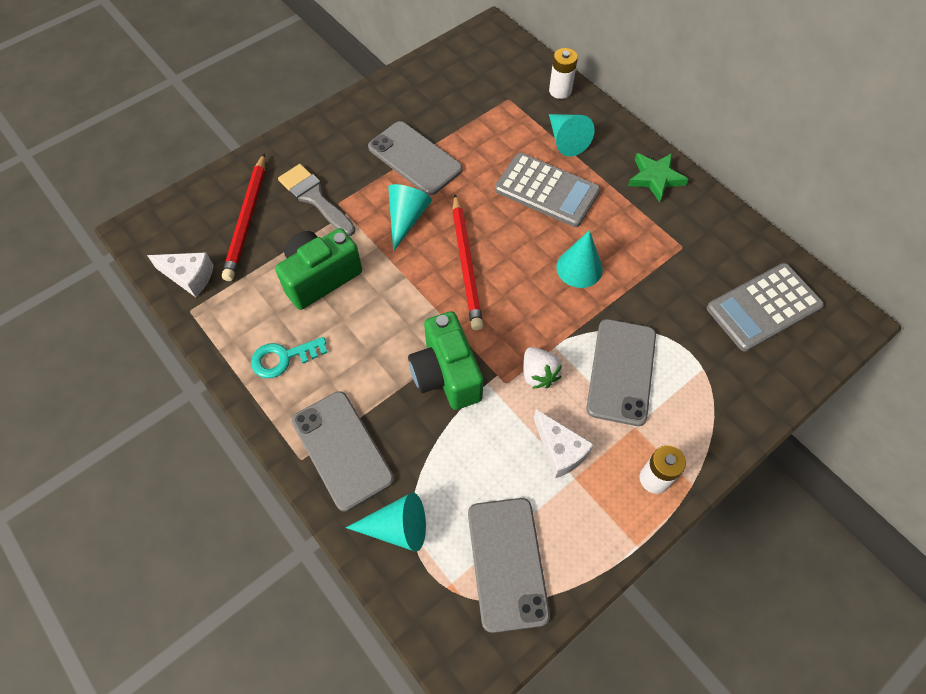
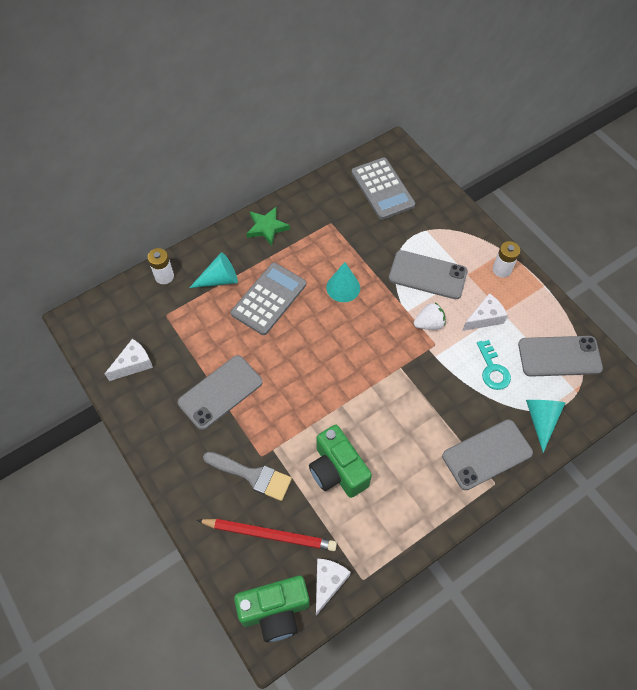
camera: 85 degrees left, 0 degrees up
turquoise key [251,337,328,378] -> turquoise key moved to [477,340,511,390]
grey brush [278,164,355,236] -> grey brush turned 120 degrees counterclockwise [203,452,292,501]
turquoise cone [388,184,432,252] -> none
green camera [408,311,484,410] -> green camera moved to [234,576,310,642]
red pencil [452,194,483,330] -> none
none -> white cheese [105,339,153,381]

